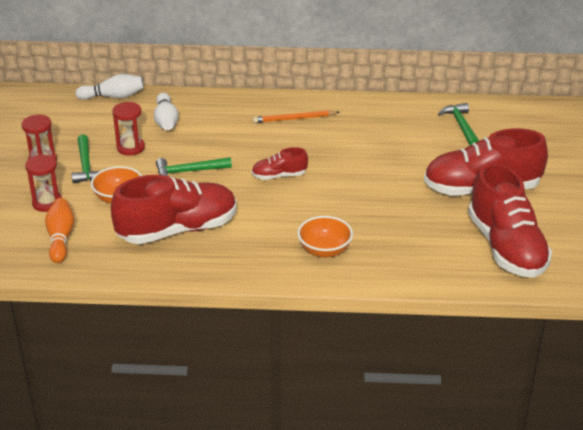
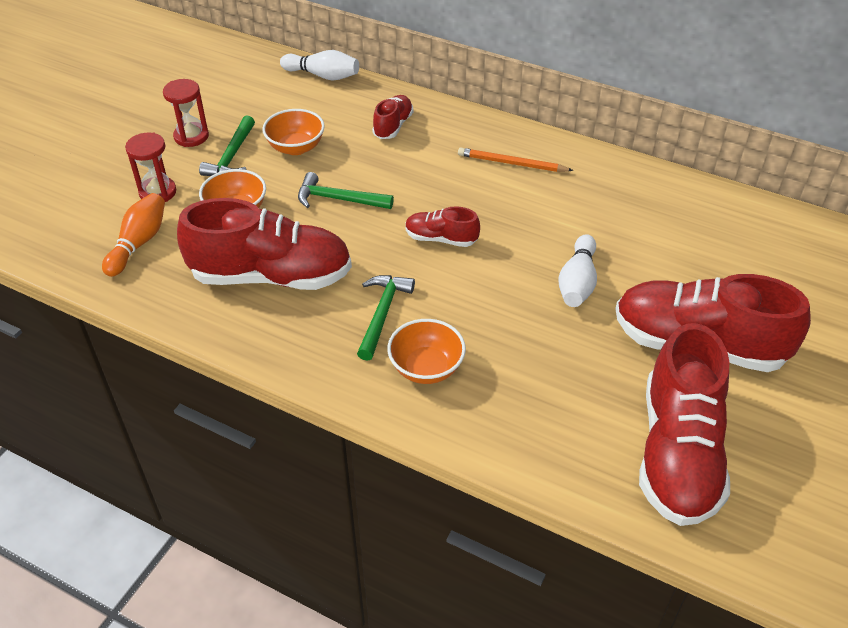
camera: 25 degrees right, 10 degrees up
red hourglass [112,102,145,156] -> orange bowl [262,109,325,155]
white bowling pin [154,93,179,130] -> white bowling pin moved to [559,234,597,307]
green hammer [438,103,479,145] -> green hammer moved to [357,275,415,361]
none -> red shoe [372,95,414,139]

